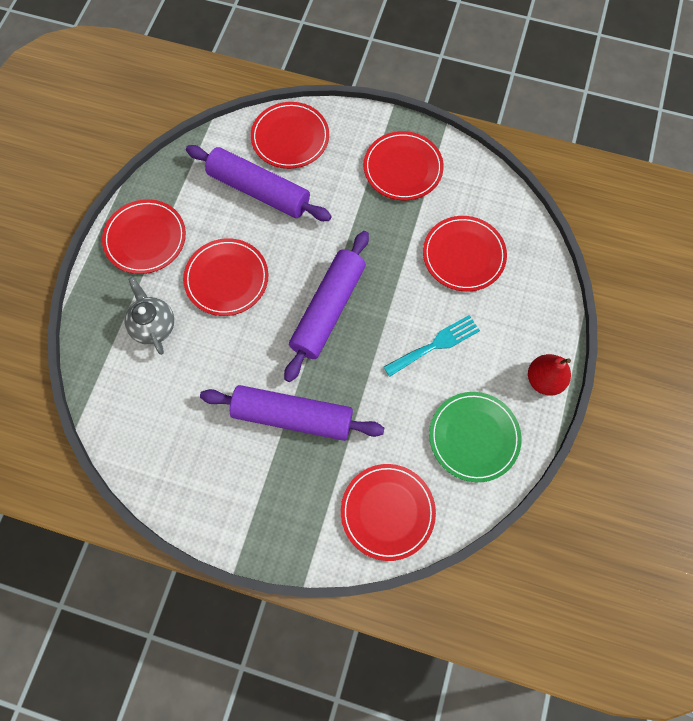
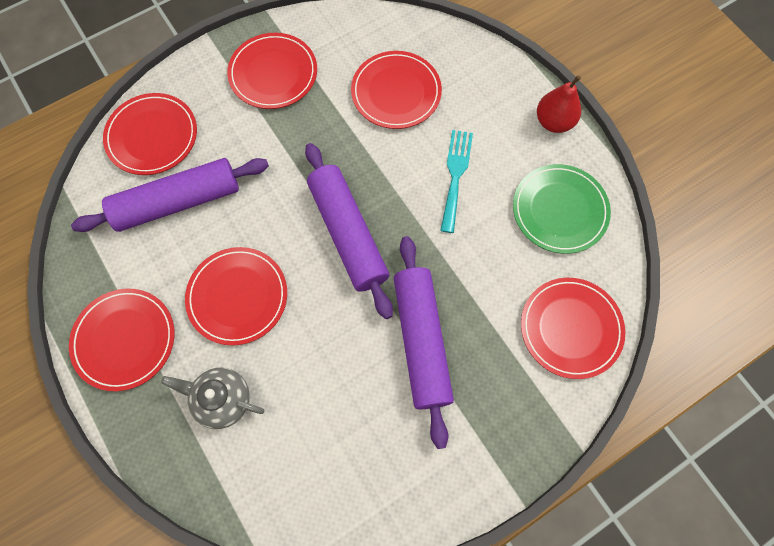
camera: 50 degrees left, 0 degrees up
purple rolling pin [200,385,384,441] -> purple rolling pin turned 60 degrees counterclockwise [394,236,454,449]

